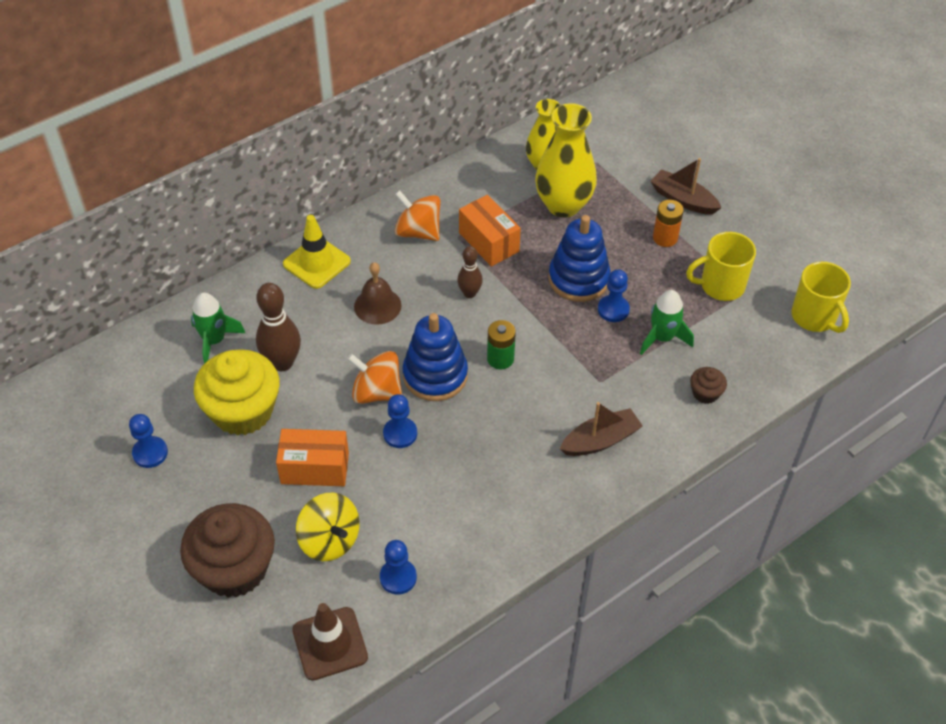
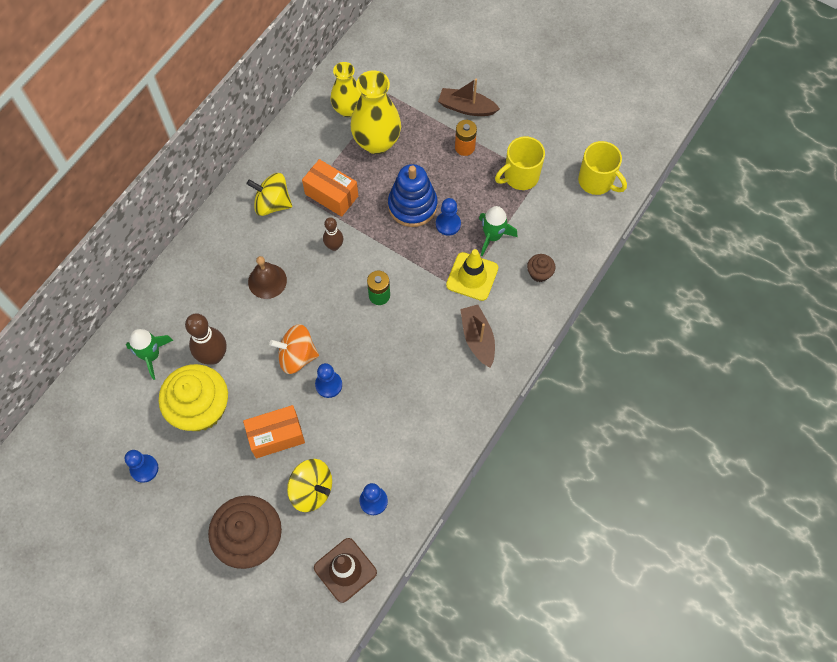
camera: 20 degrees left, 15 degrees up
yellow traffic cone [283,215,351,289] -> yellow traffic cone moved to [446,249,498,301]
orange spinning top [395,190,440,241] -> yellow spinning top [247,173,292,216]
blue stacking toy [403,313,468,401] -> none
brown boat [560,402,643,456] -> brown boat turned 60 degrees counterclockwise [460,305,495,367]

